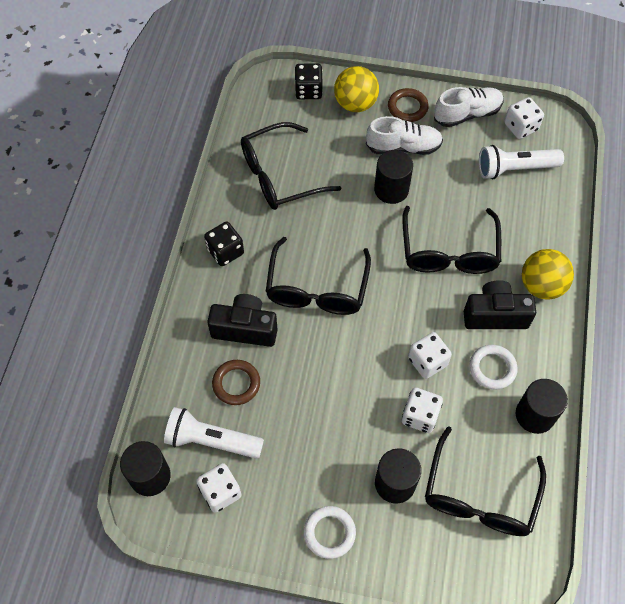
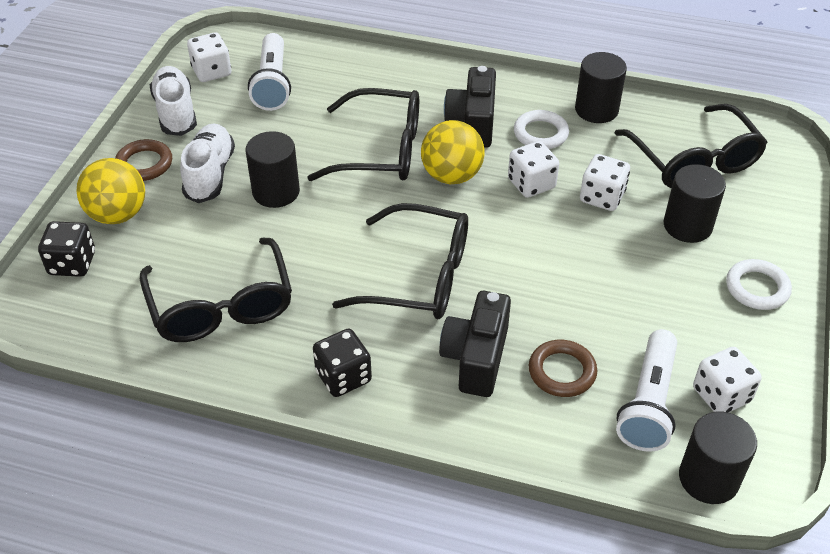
camera: 85 degrees left, 15 degrees down
black glasses [425,426,546,536] -> black glasses turned 45 degrees clockwise [615,104,768,188]
yellow ball [522,249,574,300] -> yellow ball moved to [421,120,485,184]

